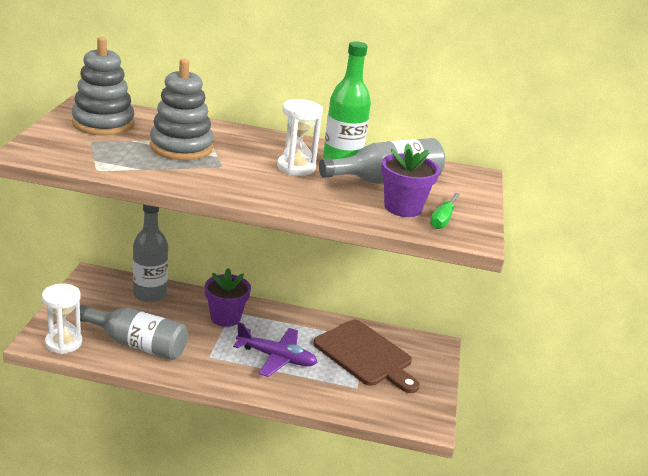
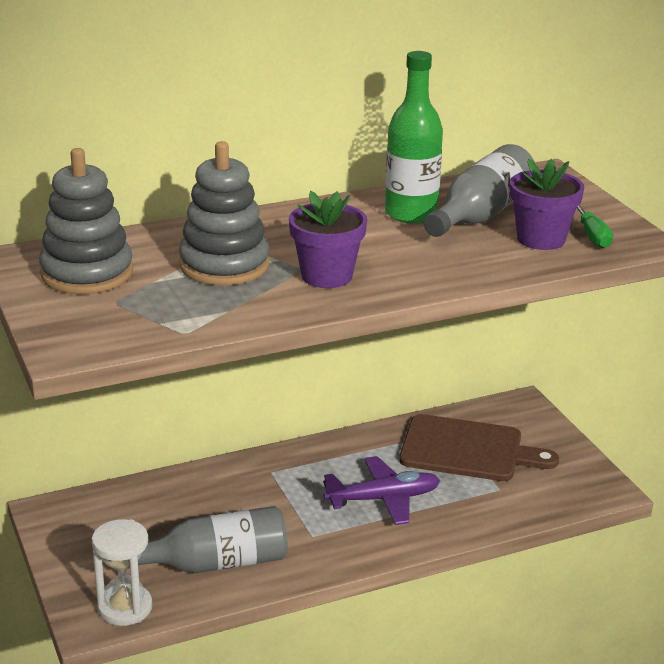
camera: 30 degrees left, 0 degrees up
grey bottle [133,204,168,302] -> none
purple flower pot [205,268,251,327] -> purple flower pot moved to [289,191,367,288]
white hourglass [277,99,323,176] -> none

